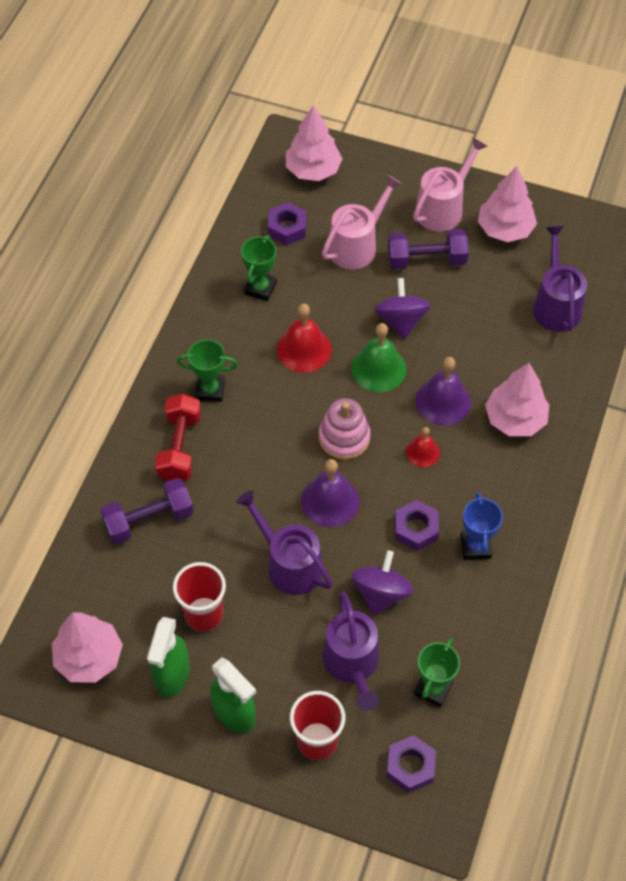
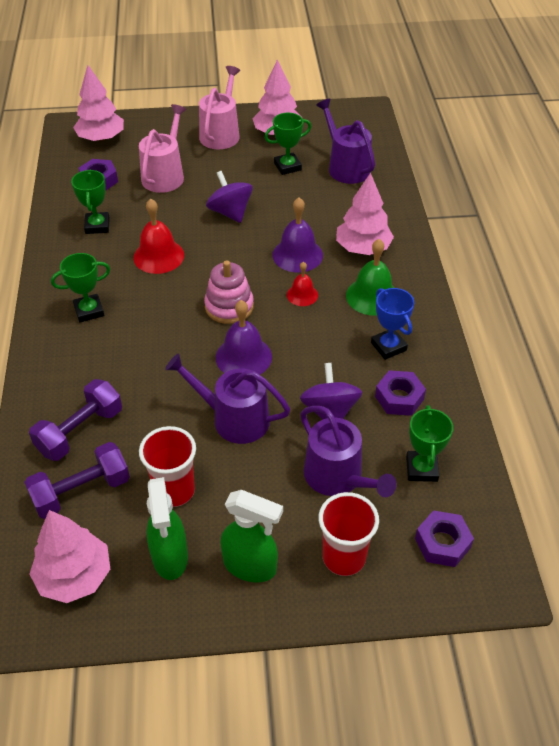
camera: 25 degrees left, 10 degrees down
red dumbbell [155,394,201,481] -> none
green bell [351,323,406,392] -> green bell moved to [346,239,395,316]
purple dumbbell [388,229,469,270] -> purple dumbbell moved to [24,442,130,519]
purple nut [395,500,439,551] -> purple nut moved to [375,370,426,416]
none -> green trophy [264,113,311,175]

